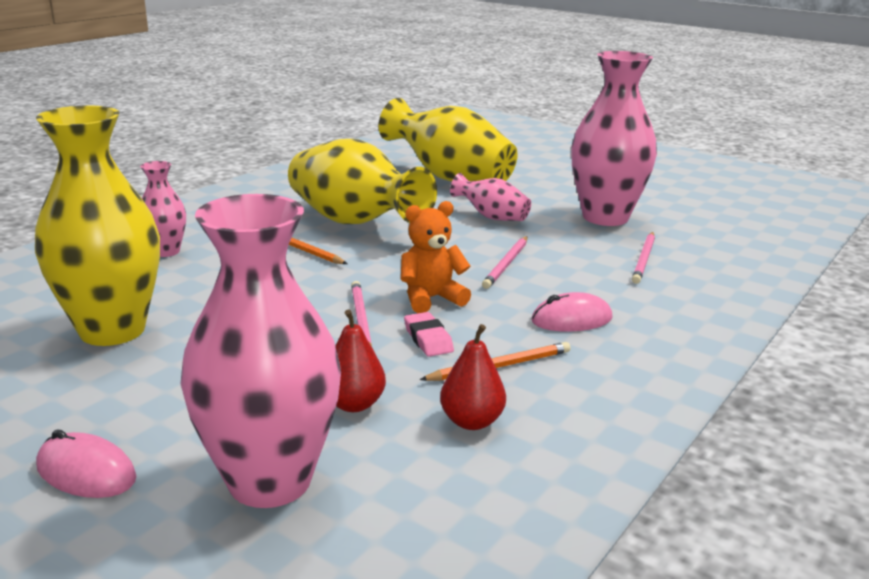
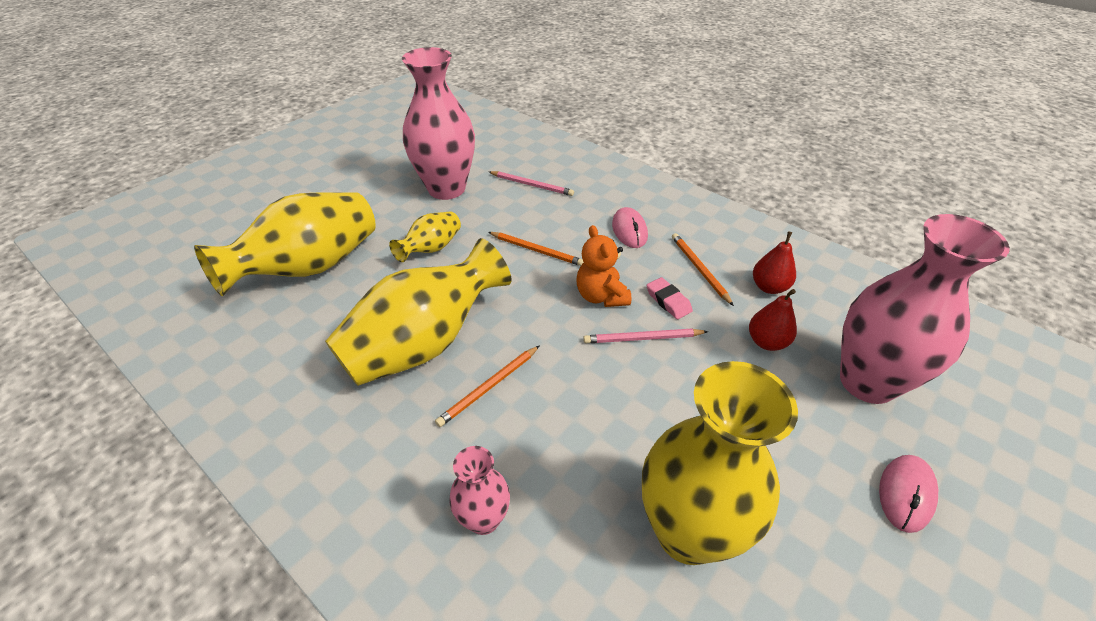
camera: 85 degrees left, 20 degrees up
pink eraser [404,312,454,357] -> pink eraser turned 75 degrees clockwise [646,277,693,319]
pink vase [450,173,531,221] -> yellow vase [389,211,461,262]
pink pencil [482,236,527,289] -> orange pencil [488,232,584,266]

